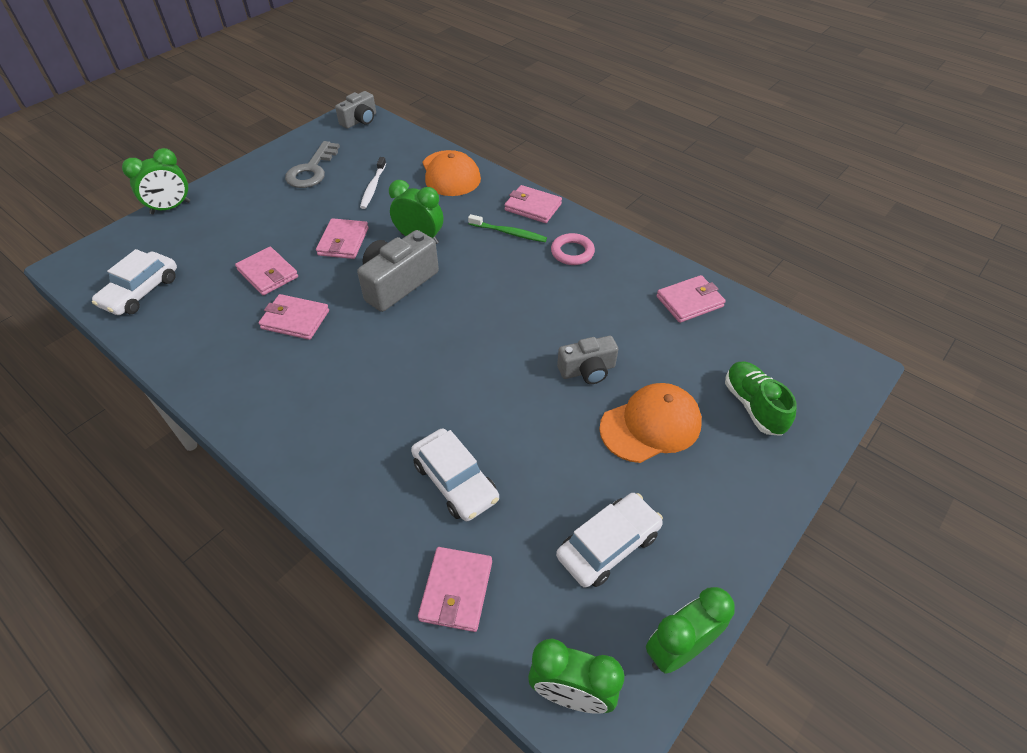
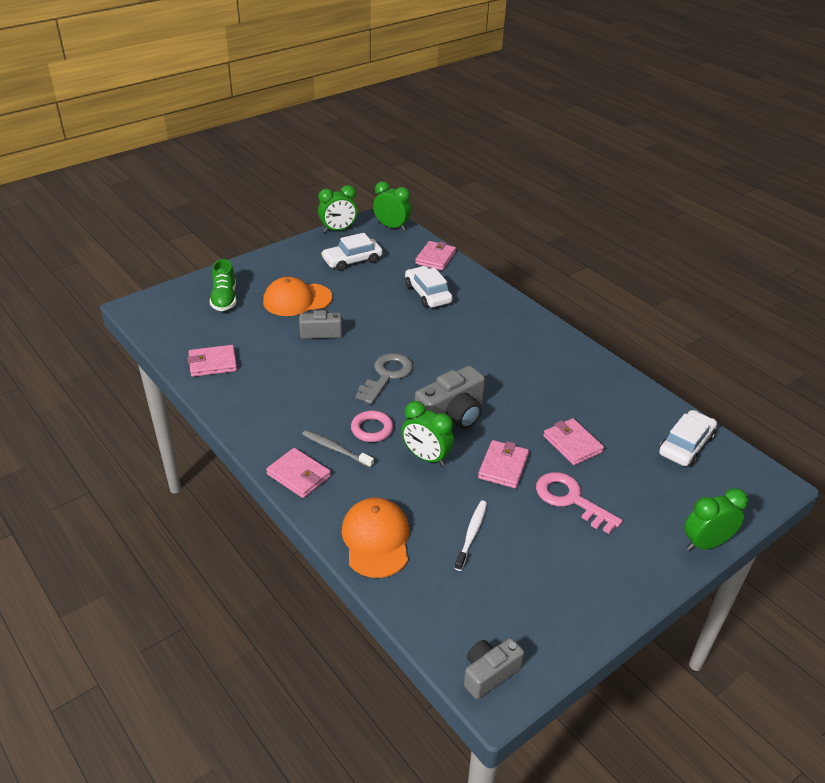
camera: 170 degrees left, 10 degrees down
pink wallet [259,294,329,340] -> none
grey key [285,141,340,188] -> grey key moved to [355,353,413,404]
green toothbrush [468,214,547,242] -> grey toothbrush [302,430,374,468]
pink ring [551,233,595,265] -> pink ring moved to [351,410,393,442]
none -> pink key [536,472,623,534]

